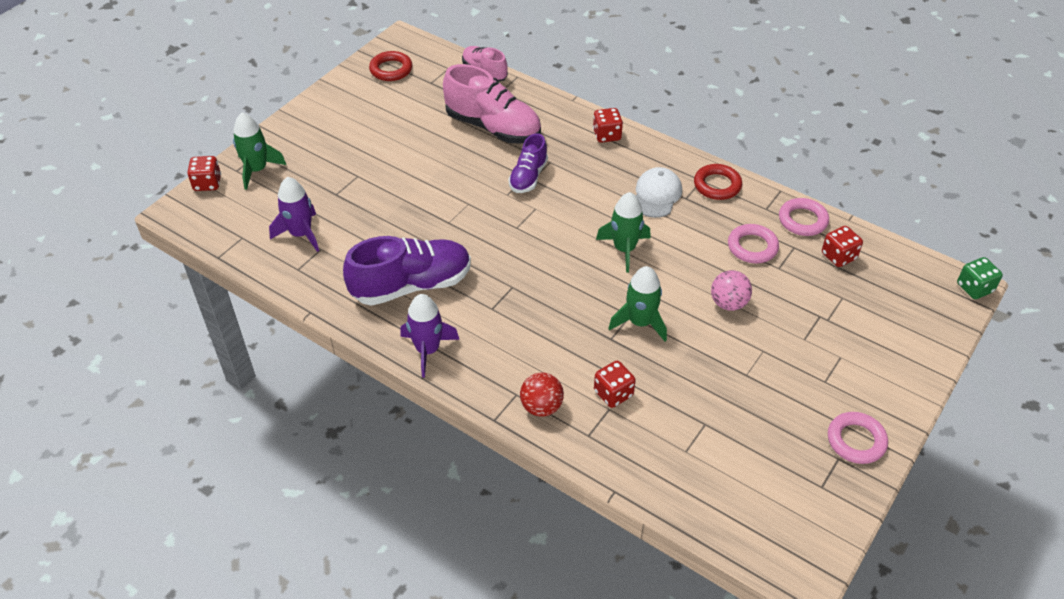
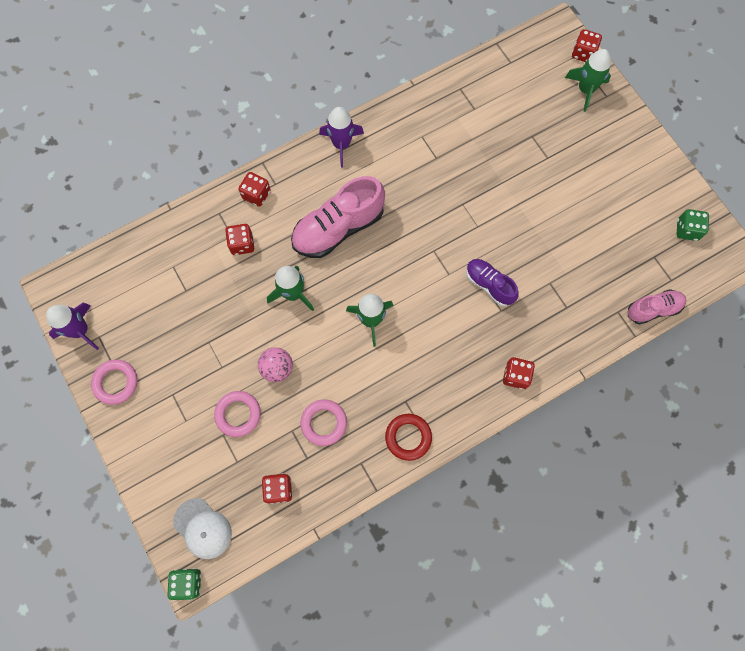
camera: 115 degrees right, 25 degrees up
purple rocket [269,177,319,252] -> purple rocket moved to [46,303,99,350]
purple shoe [343,236,471,306] -> none
red ring [369,51,412,81] -> green dice [677,209,709,241]
pink shoe [443,64,541,144] -> pink shoe moved to [291,176,385,258]
red ball [520,372,564,417] -> red dice [239,172,271,207]
white cap [636,167,682,218] -> white cap moved to [173,498,232,559]
pink ring [779,198,829,236] -> pink ring moved to [214,391,261,437]

